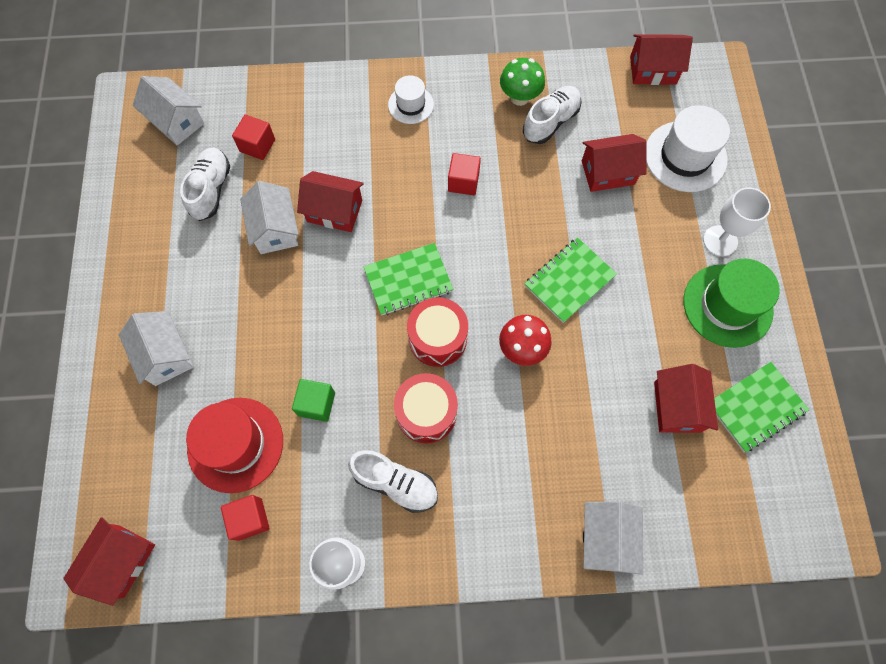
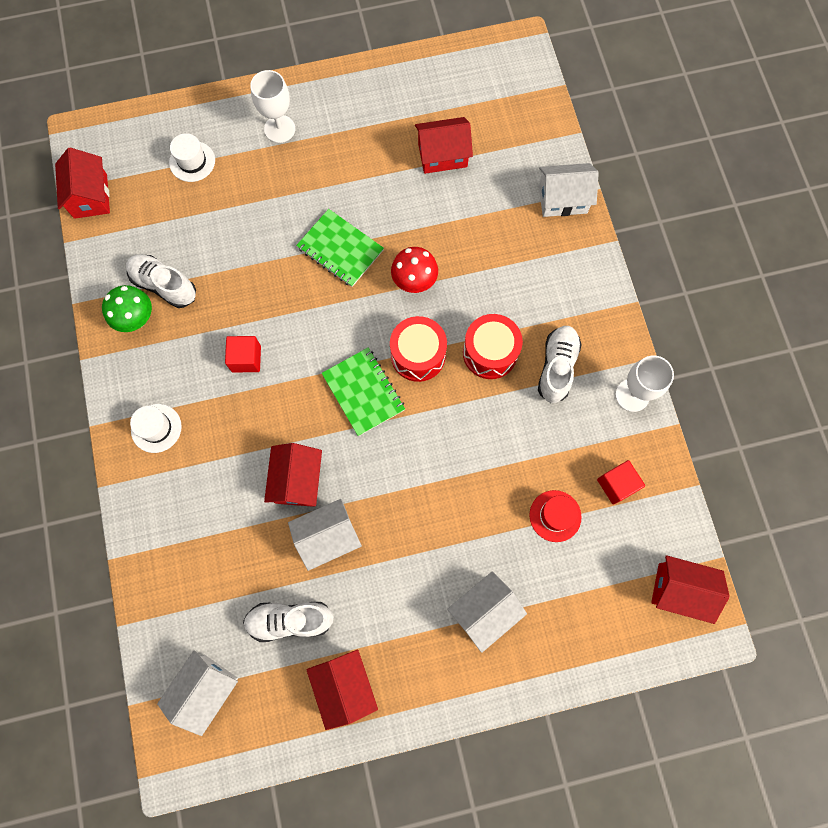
camera: 100 degrees left, 5 degrees up
red hat [186,398,283,493] -> red hat [529,490,582,542], size x0.58
red cube [232,115,275,160] -> none
green cube [292,379,335,422] -> none
red house [582,134,646,192] -> red house moved to [306,650,378,730]
white hat [646,105,730,192] -> white hat [169,133,215,182], size x0.58
green hat [683,259,780,348] -> none
green notebook [714,362,809,452] -> none

